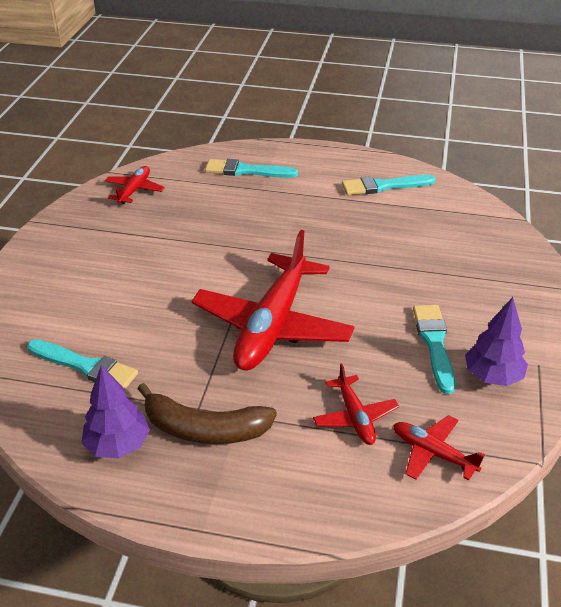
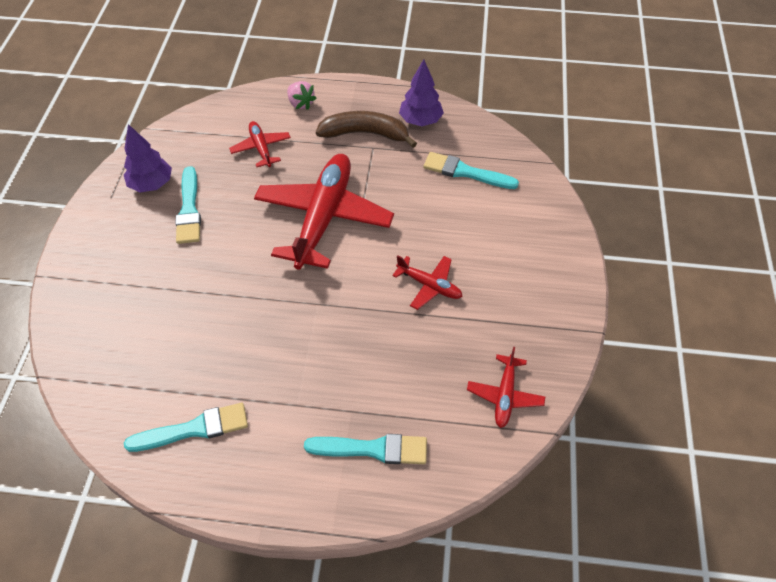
camera: 175 degrees right, 15 degrees up
red plane [393,415,485,480] -> red plane moved to [392,255,463,310]
none -> pink strawberry [287,81,316,110]

